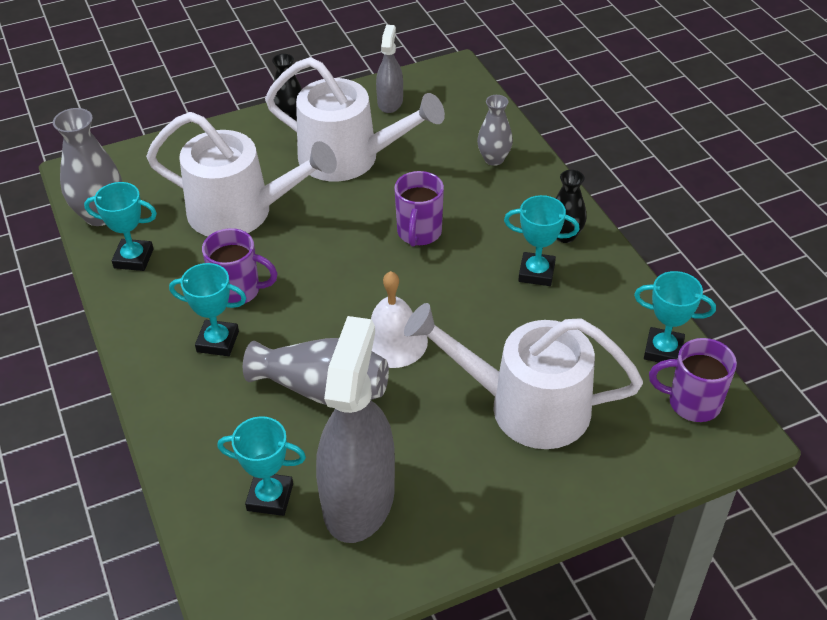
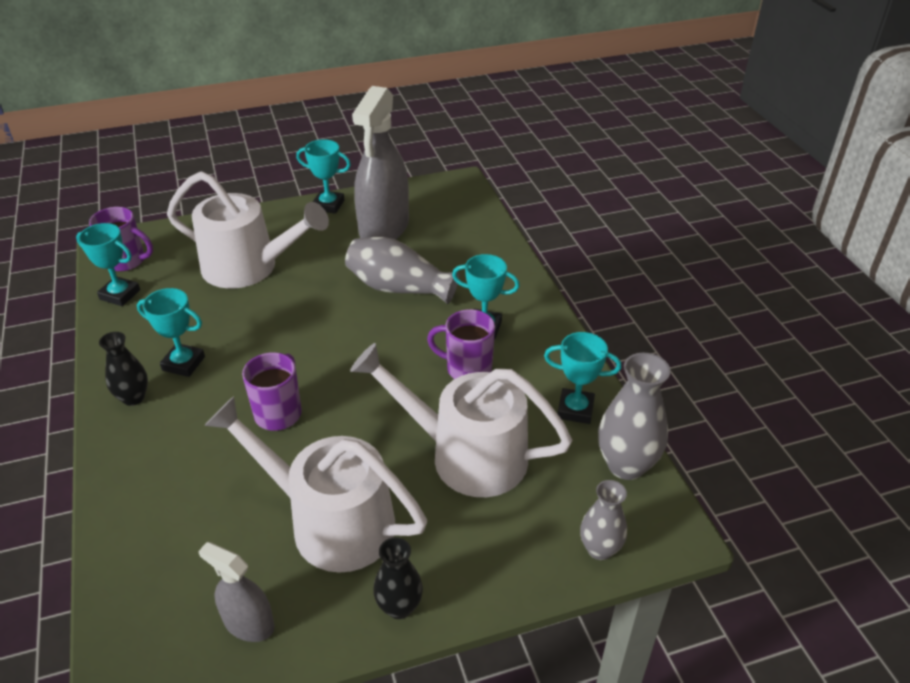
camera: 175 degrees left, 5 degrees down
turquoise trophy [217,416,306,516] -> turquoise trophy moved to [296,139,351,214]
white bell [371,271,428,368] -> none
grey spray bottle [376,25,403,113] -> grey spray bottle turned 105 degrees clockwise [198,542,275,642]
grey vase [477,95,513,166] -> grey vase moved to [580,480,627,560]

